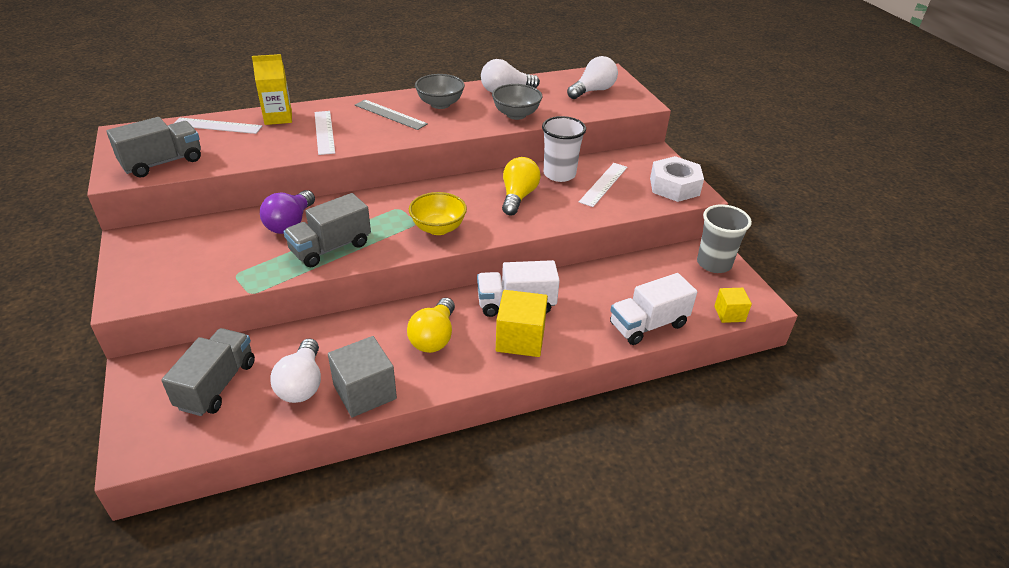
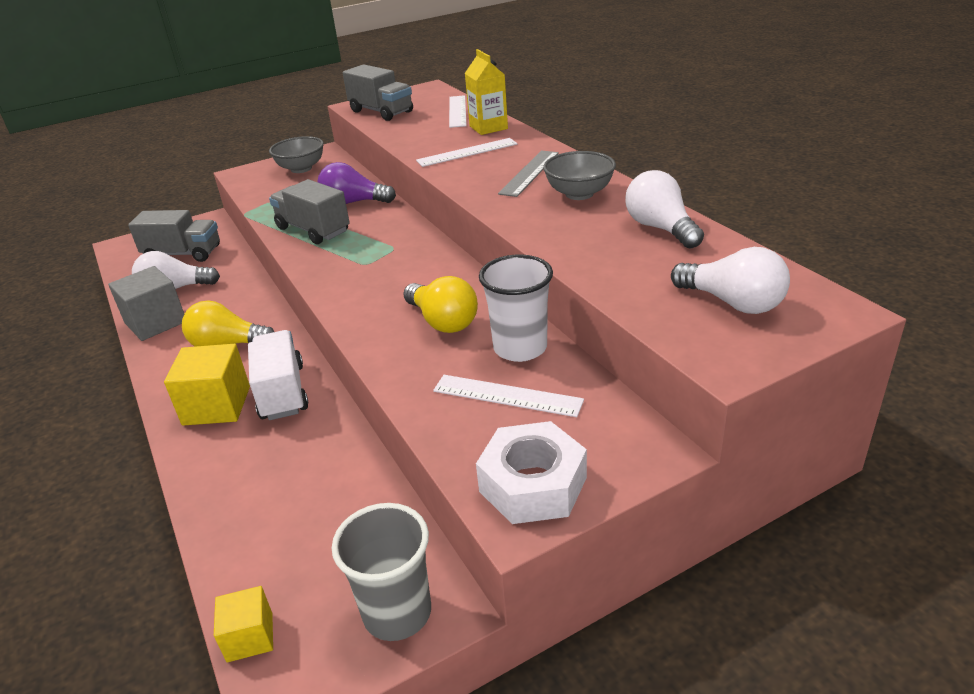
camera: 85 degrees right, 5 degrees down
yellow bowl [409,192,467,235] -> none
grey bowl [492,84,542,120] -> grey bowl moved to [269,136,324,173]
yellow light bulb [502,157,541,215] -> yellow light bulb turned 45 degrees clockwise [403,276,478,333]
white truck [610,273,697,345] -> none

